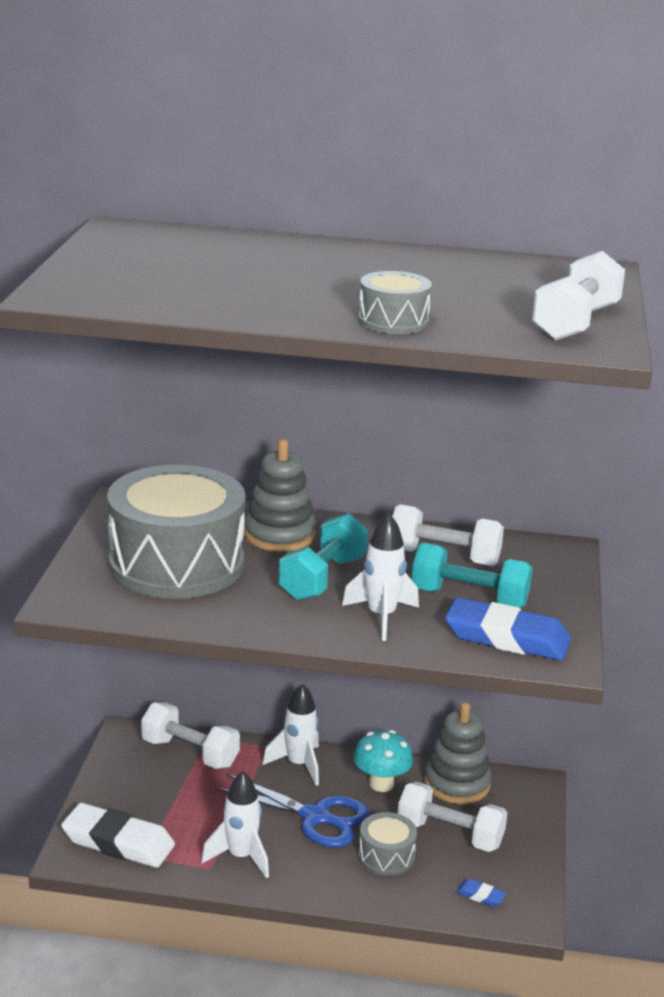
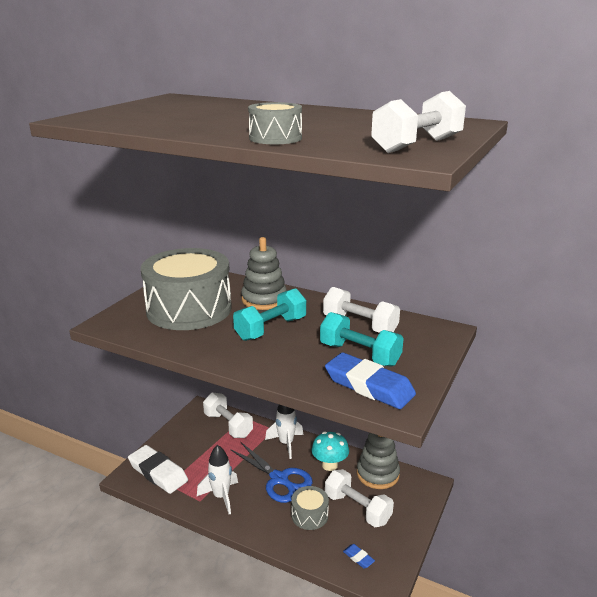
camera: 20 degrees right, 0 degrees up
white rocket [342,513,419,641] -> none

